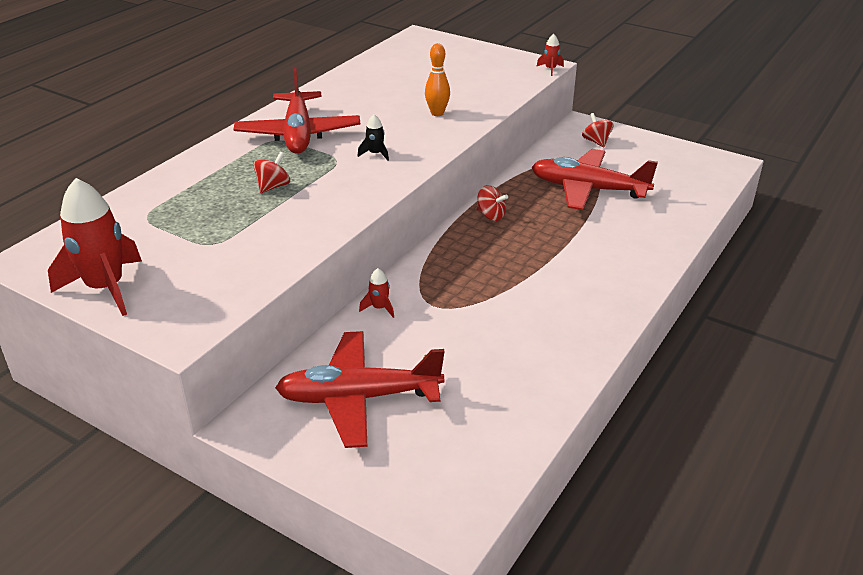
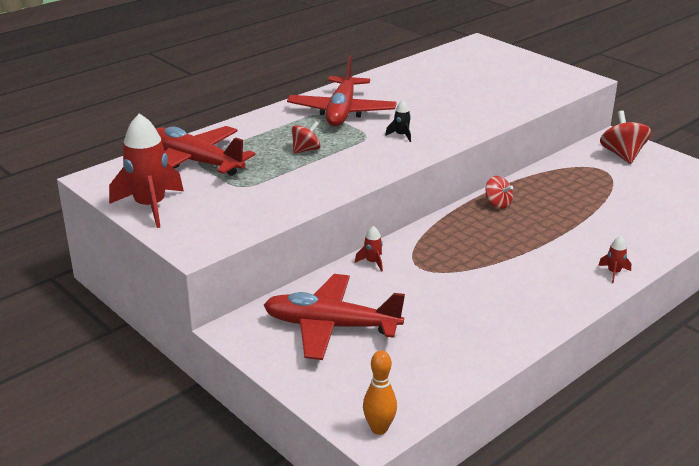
camera: 15 degrees right, 5 degrees down
orange bowling pin [425,43,450,116] -> orange bowling pin moved to [363,350,397,435]
red plane [532,149,658,210] -> red plane moved to [156,126,255,176]
red rocket [536,34,564,76] -> red rocket moved to [598,236,631,283]
red spinning top [582,113,614,147] -> red spinning top [600,111,651,164], size x1.62

